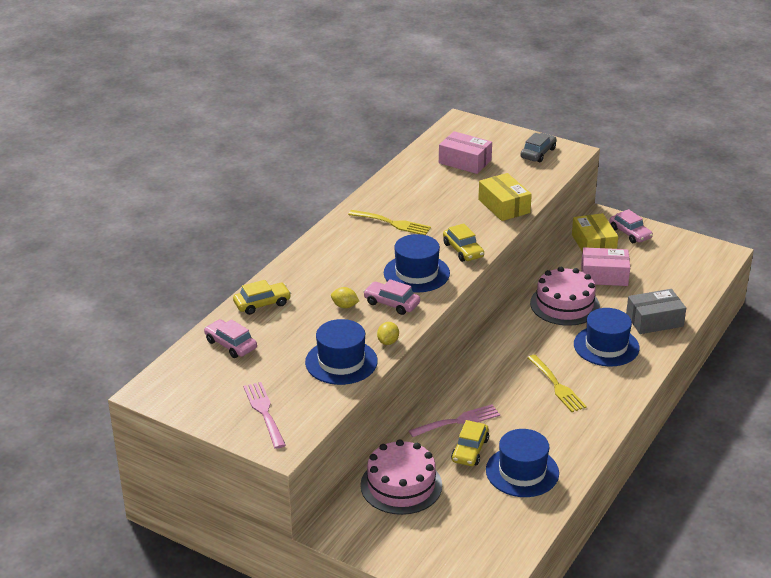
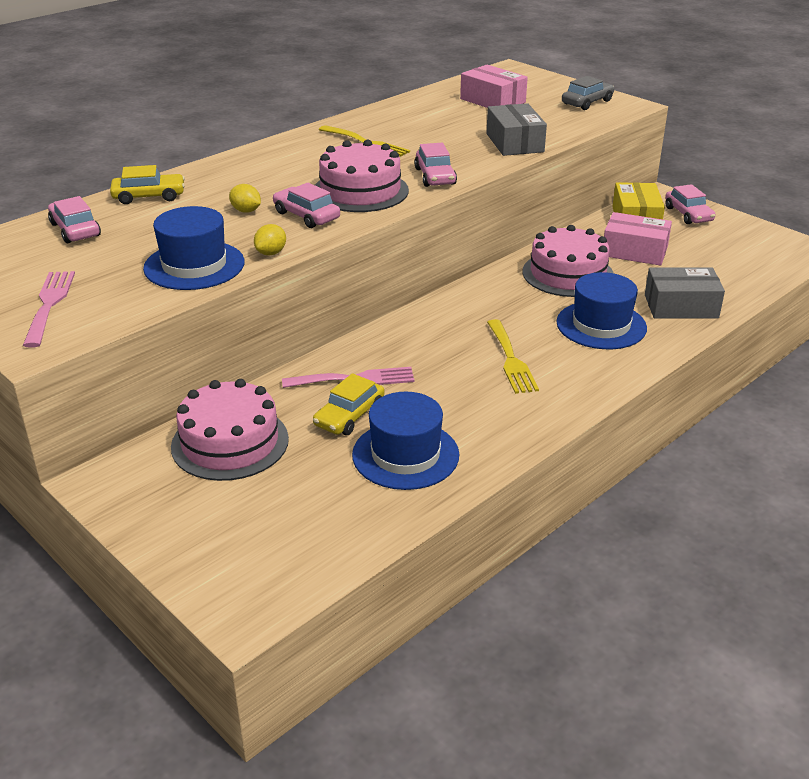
camera: 15 degrees right, 0 degrees up
blue hat [384,234,450,293] -> pink cake [315,140,409,212]
yellow car [443,223,484,262] -> pink car [414,143,457,187]
yellow box [478,173,532,221] -> grey box [486,103,547,156]

